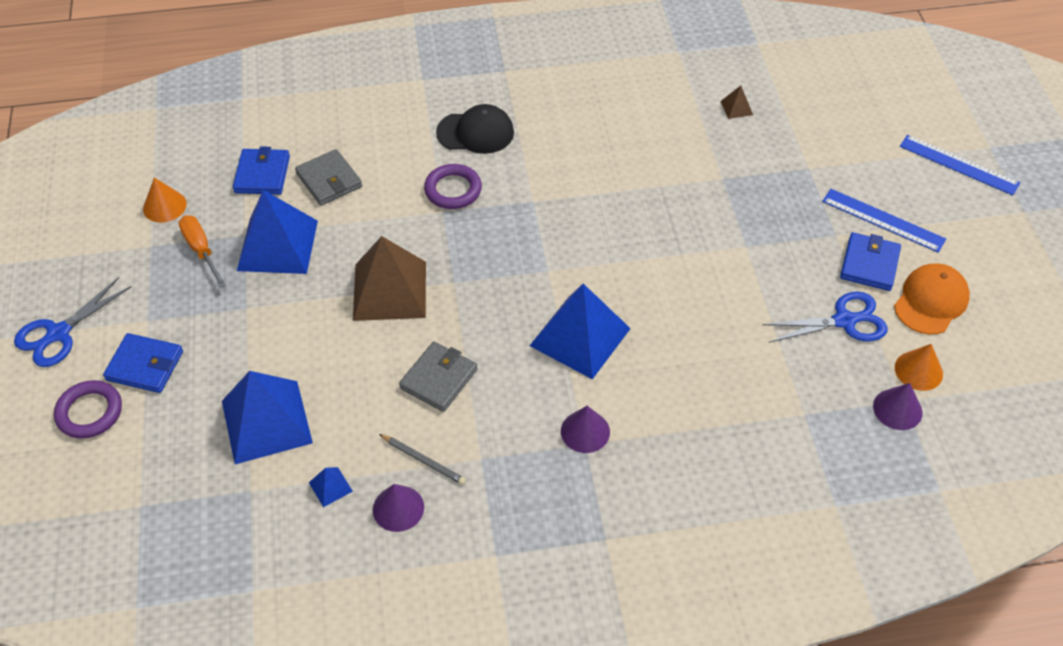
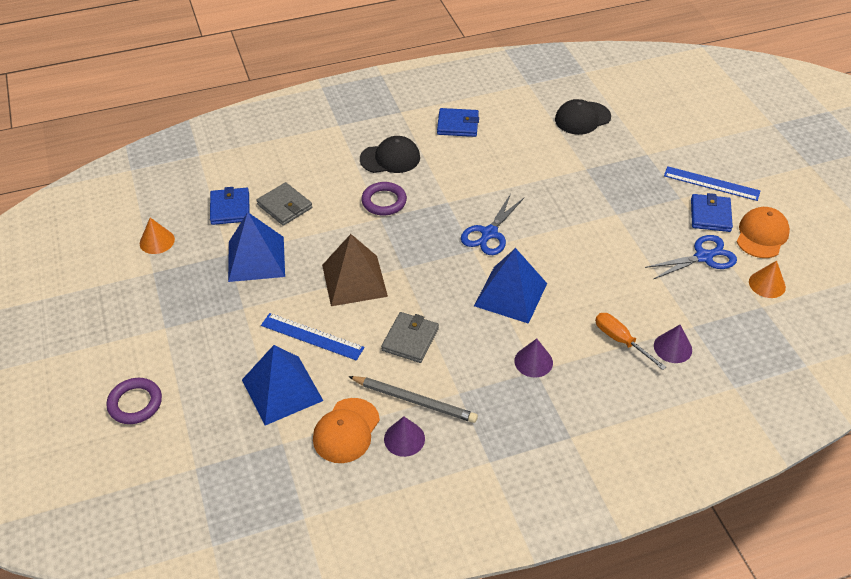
camera: 10 degrees left, 5 degrees down
blue scissors [14,277,132,367] -> blue scissors moved to [461,194,524,255]
blue wallet [103,333,183,393] -> blue wallet moved to [437,108,479,137]
orange screwdriver [179,215,226,288] -> orange screwdriver moved to [595,313,666,370]
blue pyramid [309,467,353,507] -> orange cap [313,398,380,463]
grey pencil [379,434,466,485] -> grey pencil [348,376,478,423], size x1.67
brown pyramid [720,86,753,119] -> black cap [555,99,611,135]
purple cone [873,383,923,430] -> purple cone moved to [654,325,692,363]
blue ruler [900,135,1020,195] -> blue ruler moved to [261,313,365,361]

